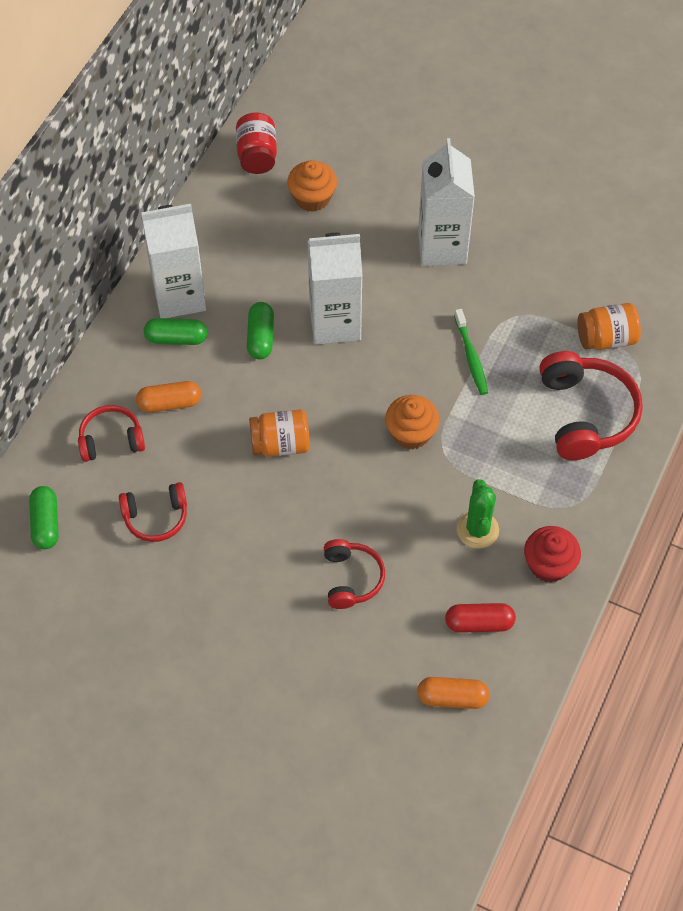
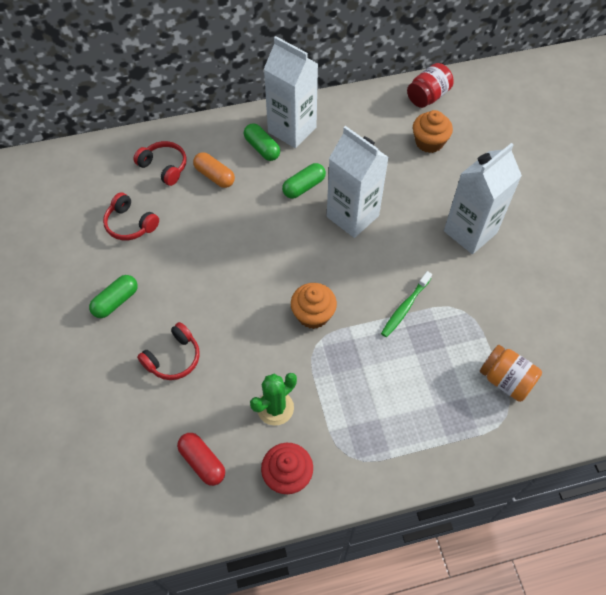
camera: 50 degrees right, 0 degrees up
green capsule [29,486,59,549] -> green capsule moved to [89,275,138,318]
orange jar [249,409,310,457] -> none
orange capsule [417,677,489,709] -> none
red headphones [539,351,643,460] -> none

